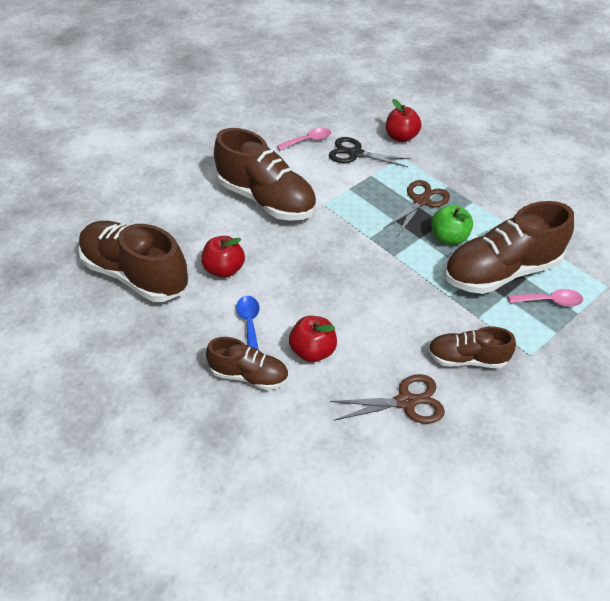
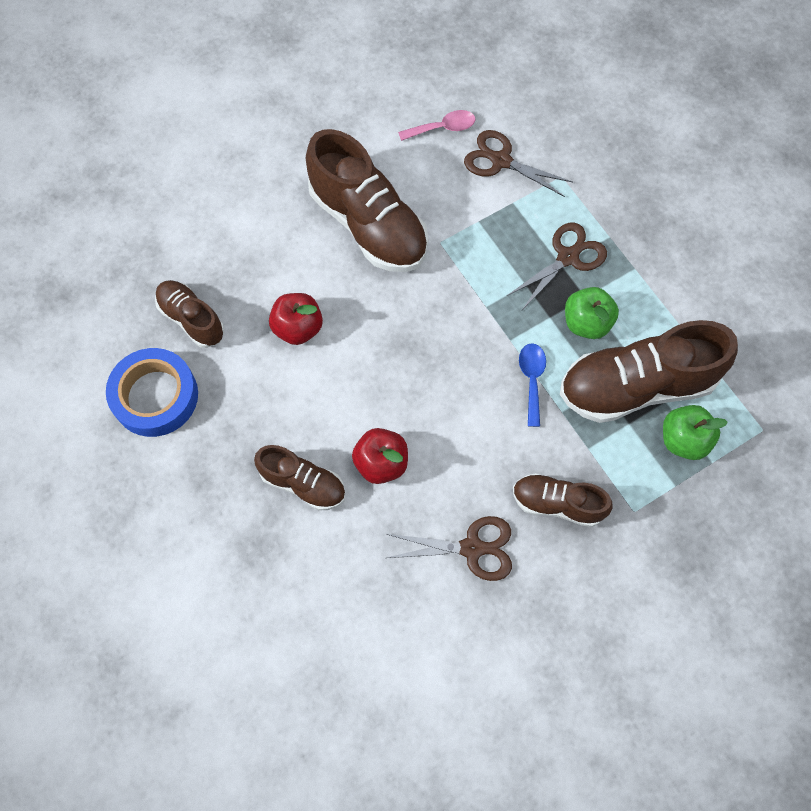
camera: 10 degrees right, 20 degrees up
brown shoe [78,221,189,302] -> brown shoe [155,280,224,348], size x0.55
blue spoon [236,296,259,350] -> blue spoon moved to [519,343,546,427]
black scissors [329,137,411,167] -> brown scissors [464,130,573,197]
red apple [386,99,421,142] -> none
pink spoon [508,289,583,307] -> green apple [663,405,728,460]
none -> blue tape [106,348,198,437]

